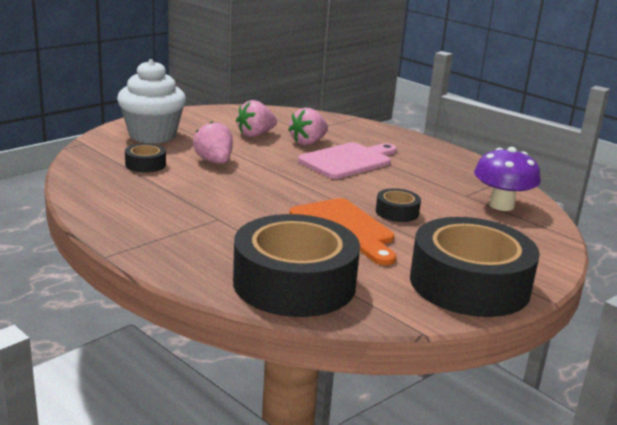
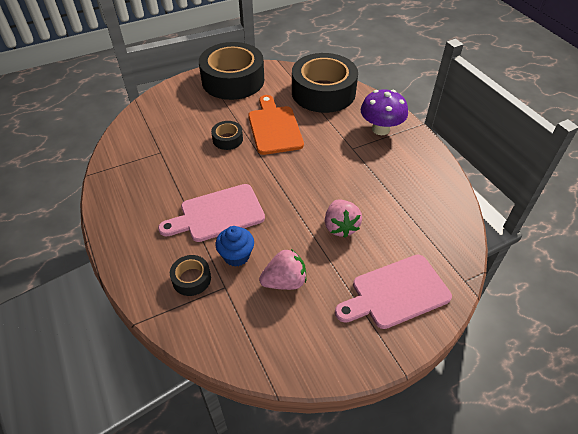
camera: 160 degrees left, 25 degrees up
white cupcake [117,59,186,144] -> pink cutting board [335,255,452,329]
black tape [125,143,166,173] -> black tape moved to [170,255,211,296]
pink strawberry [288,108,328,145] -> blue cupcake [215,226,254,267]
purple mushroom [474,147,541,211] -> purple mushroom moved to [361,89,408,135]

